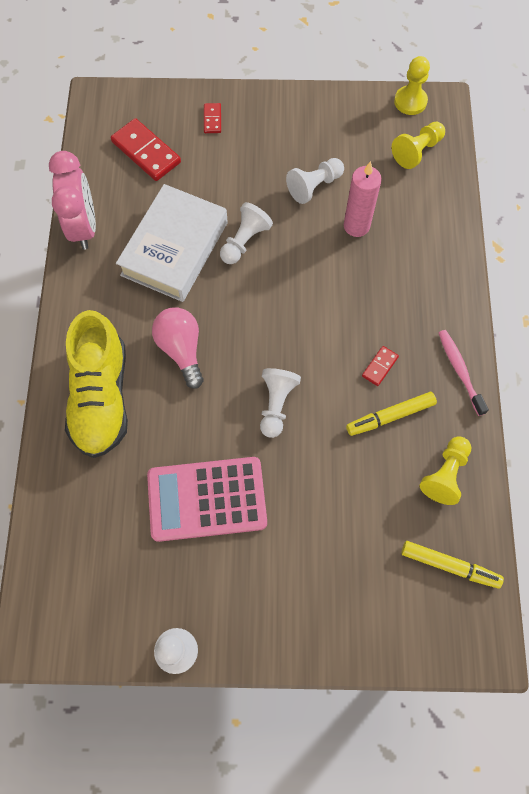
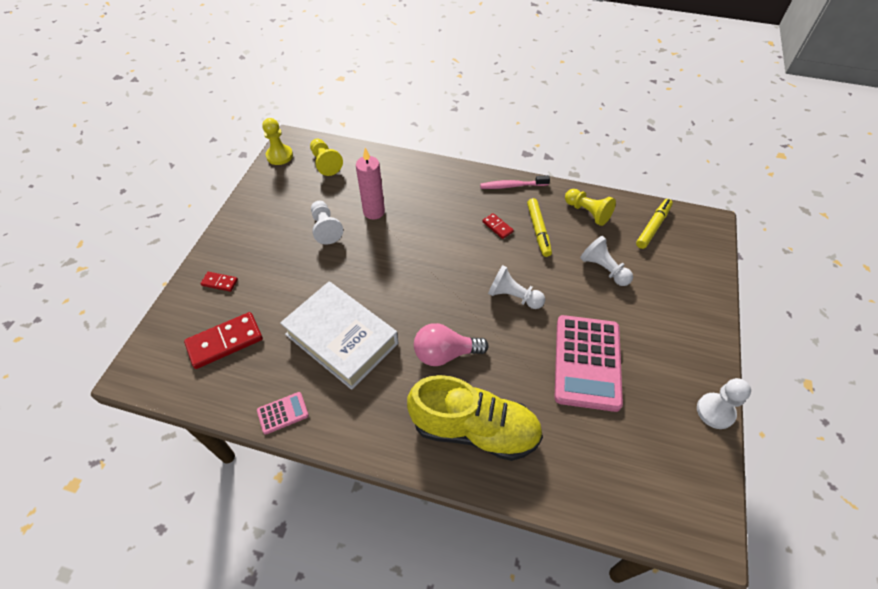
camera: 75 degrees left, 15 degrees down
pink clock [49,151,96,250] -> pink calculator [257,392,309,435]
white pawn [220,202,273,264] -> white pawn moved to [580,236,633,286]

